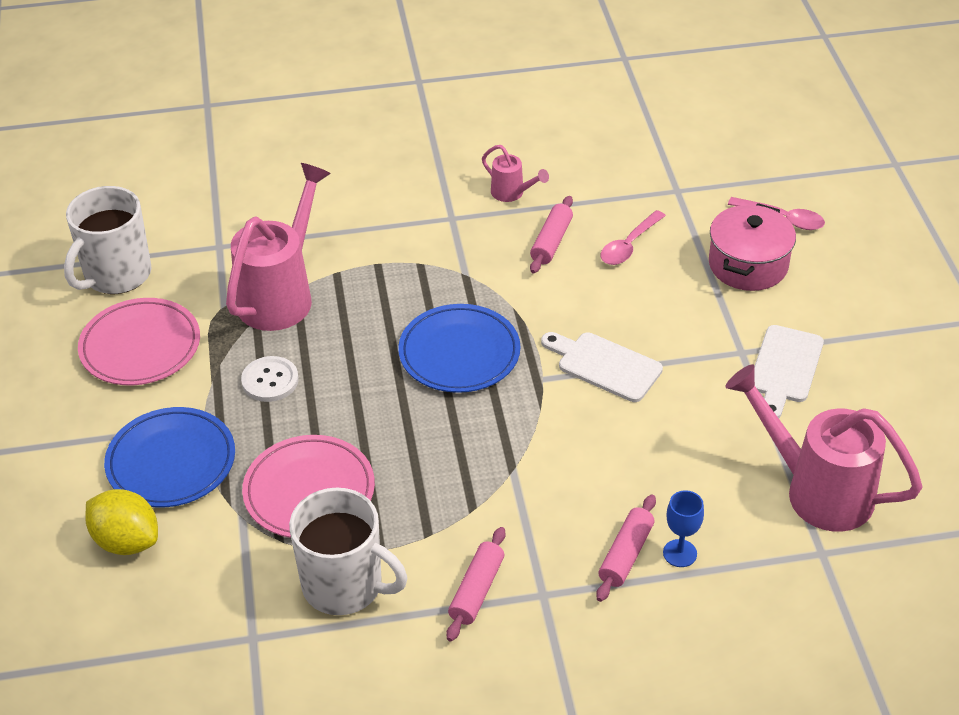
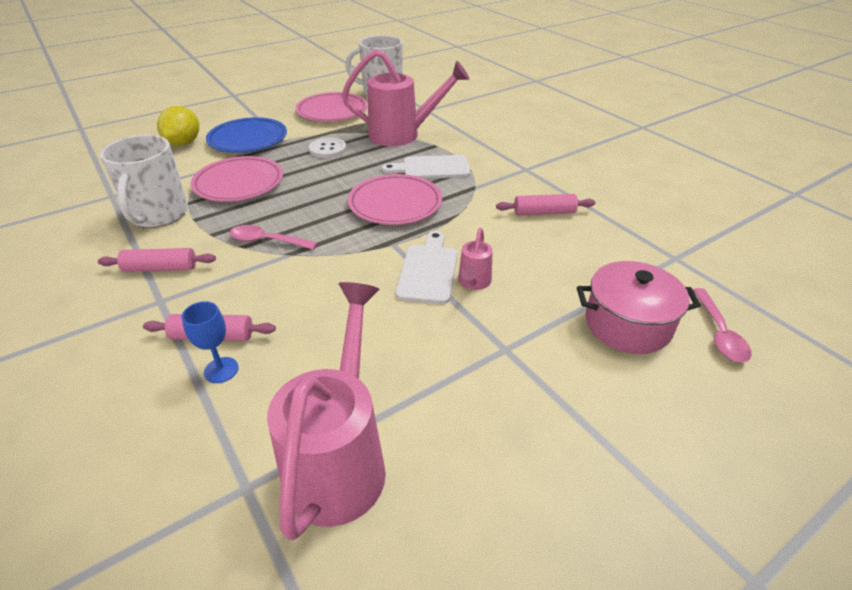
camera: 65 degrees right, 5 degrees down
blue plate [398,304,520,393] -> pink plate [348,174,442,225]
pink watering can [482,145,549,202] -> pink watering can moved to [458,228,493,290]
pink spoon [600,210,666,265] -> pink spoon moved to [229,225,317,250]
white cutting board [754,325,824,418] -> white cutting board moved to [382,155,471,179]

